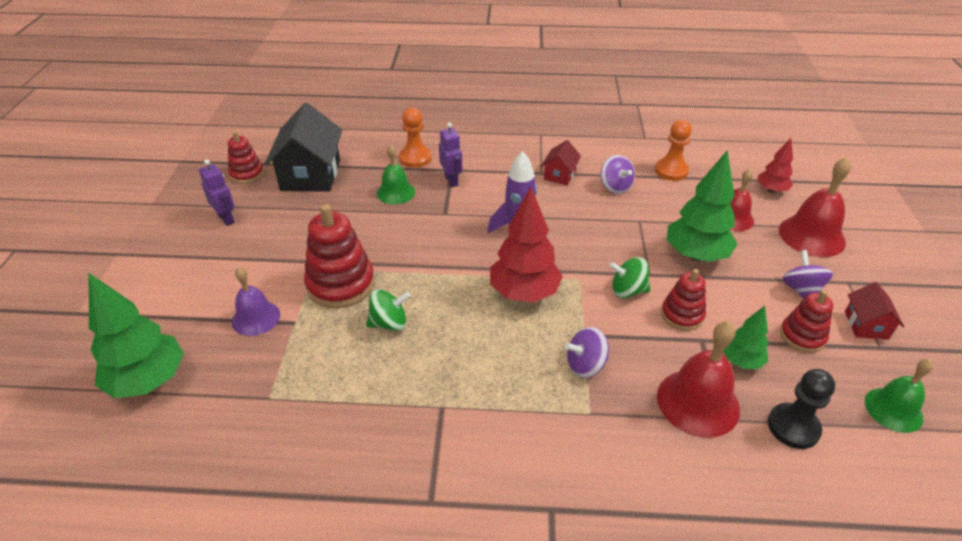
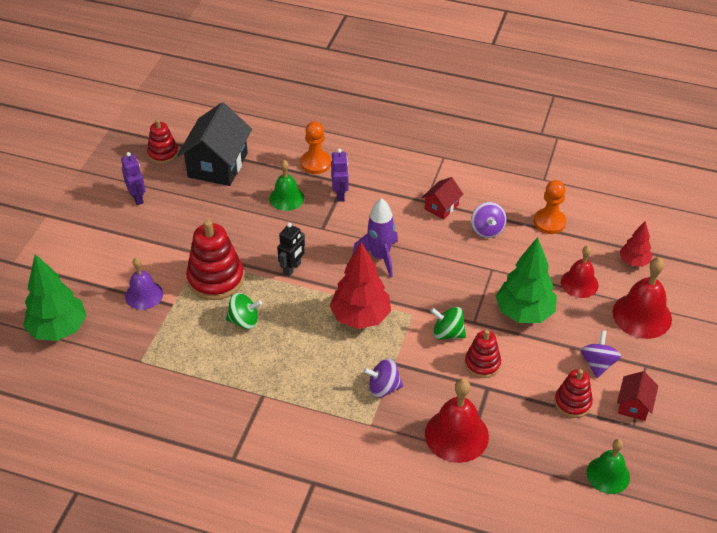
camera: 15 degrees right, 5 degrees up
green tree [723,306,769,369] -> none
black pawn [768,369,835,449] -> none
none -> black robot [277,223,305,276]

